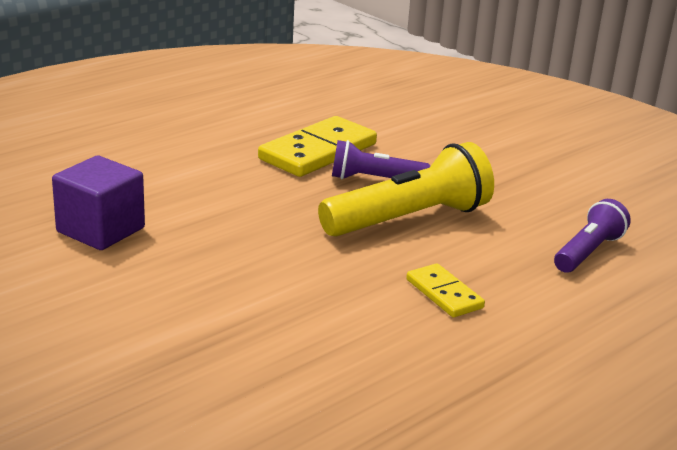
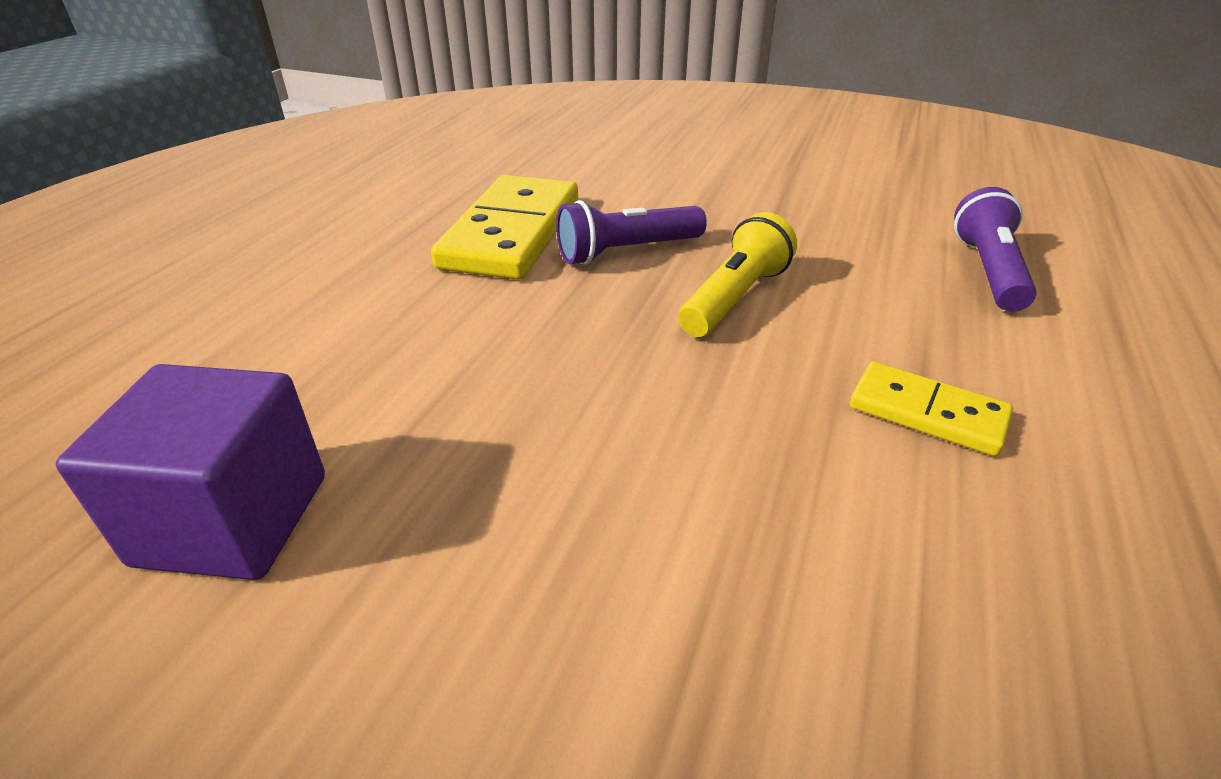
camera: 25 degrees left, 10 degrees up
yellow flashlight [318,142,494,237] -> yellow flashlight [678,212,797,337], size x0.59

